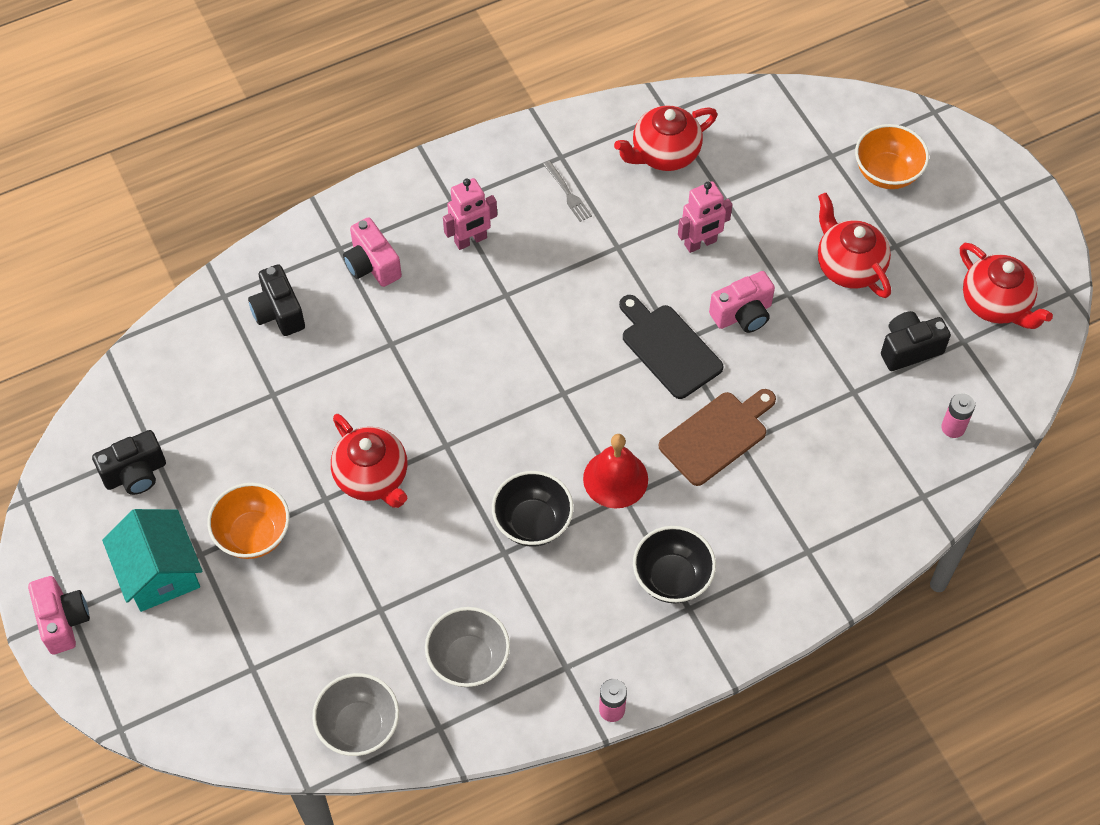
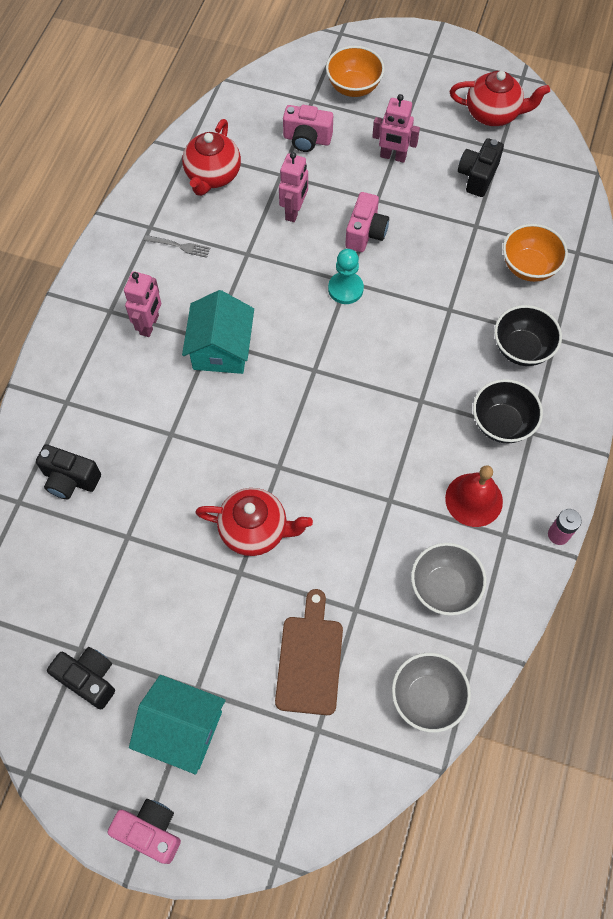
camera: 45 degrees left, 5 degrees up
black camera [92,430,166,495] -> black camera turned 75 degrees counterclockwise [47,647,115,710]
orange bowl [207,483,290,559] -> orange bowl moved to [503,224,568,282]
pink camera [343,217,402,287] -> pink camera moved to [283,105,333,152]
black bowl [492,471,574,547] -> black bowl moved to [494,305,562,366]
red bell [583,434,648,508] -> red bell moved to [445,465,503,527]
black cutting board [619,295,723,399] -> turquoise pawn [328,249,364,304]
brown cutting board [658,389,776,486] -> brown cutting board moved to [275,589,343,715]
red teapot [818,193,891,298] -> pink robot [372,94,420,163]
pink battery [941,393,975,438] -> none
none -> turquoise house [182,290,254,374]

